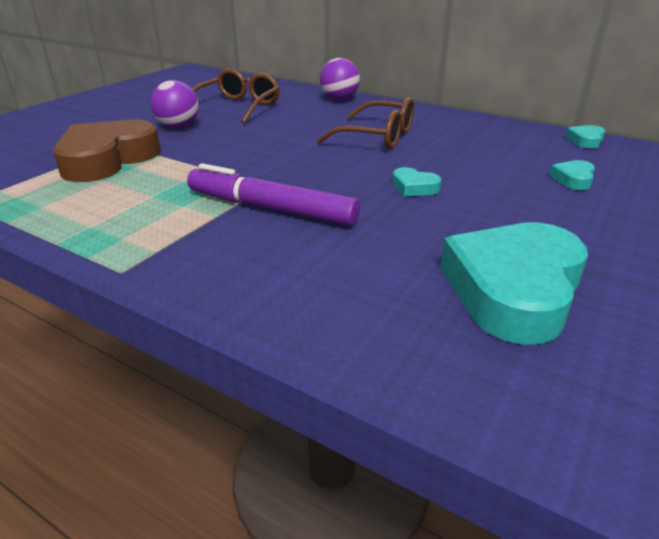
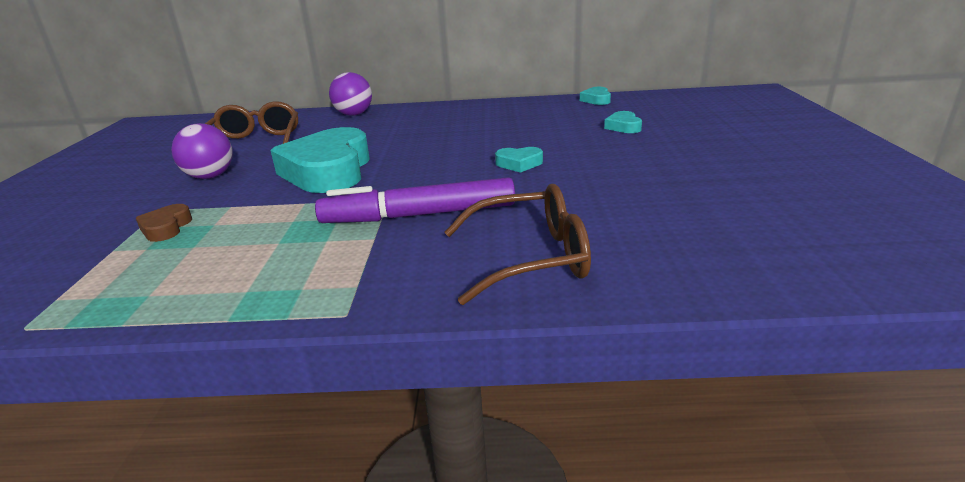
camera: 30 degrees left, 5 degrees down
brown heart [53,119,161,182] -> brown heart [136,204,192,242], size x0.42
brown glasses [317,97,414,149] -> brown glasses moved to [444,184,591,305]
turquoise heart [440,222,588,345] -> turquoise heart moved to [270,127,370,193]

